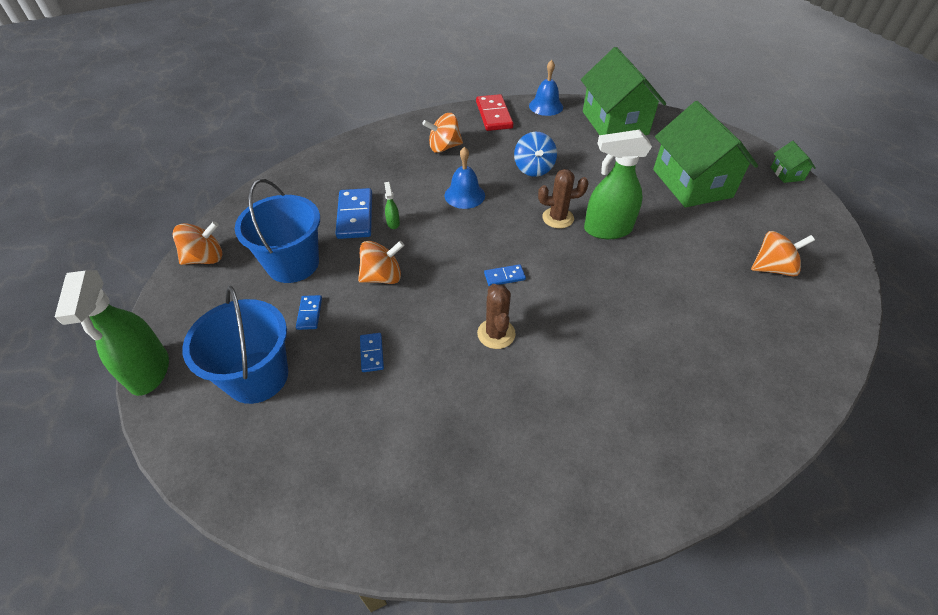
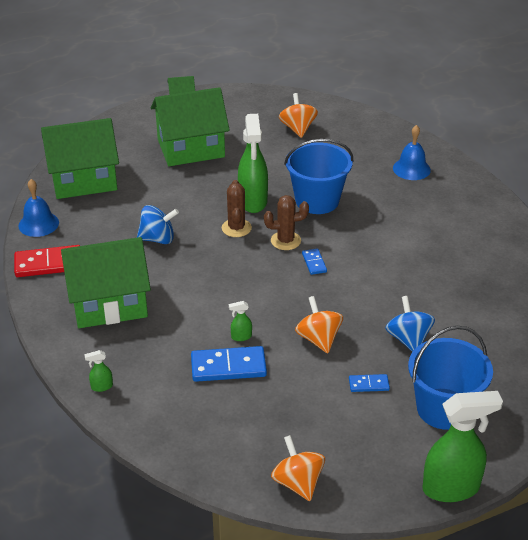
camera: 90 degrees left, 10 degrees down
blue bucket [235,179,320,283] -> blue bucket moved to [284,139,353,214]
blue domino [360,333,384,372] -> blue spinning top [385,296,435,352]
orange spinning top [422,113,463,153] -> green house [61,237,151,328]
blue bell [445,147,485,209] -> blue bell moved to [393,125,431,180]
brown cactus [477,284,516,349] -> brown cactus moved to [264,195,309,250]
none -> green spray bottle [84,350,113,392]

